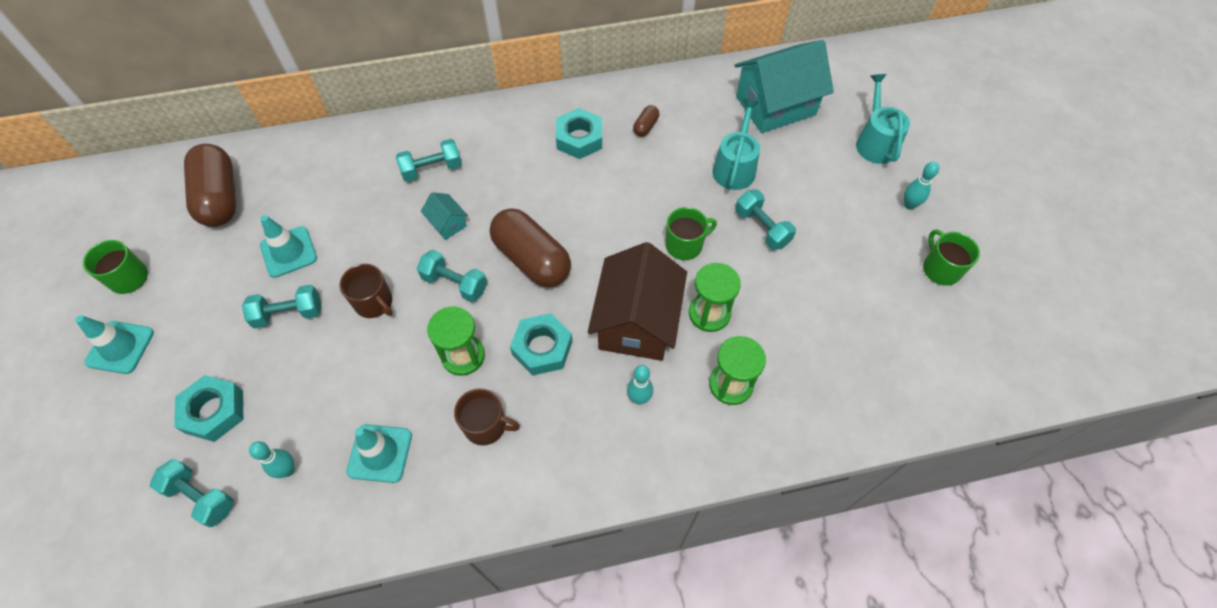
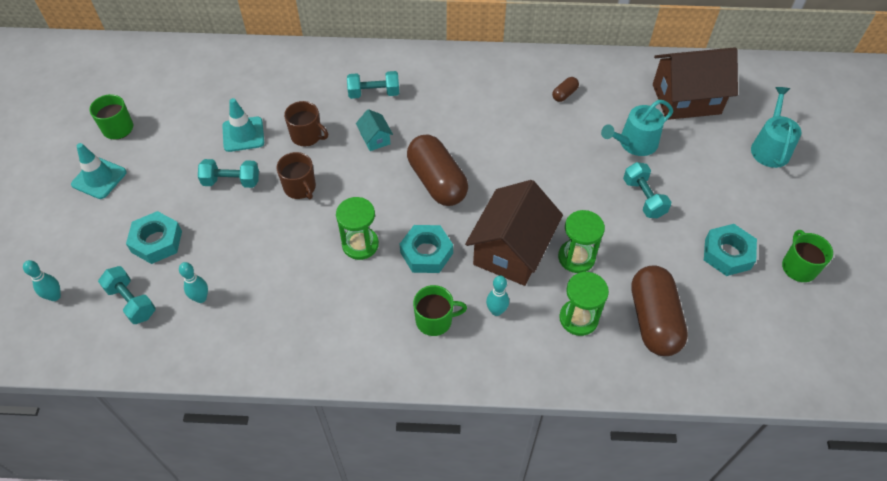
camera: 15 degrees right, 5 degrees down
brown capsule [184,144,236,227] -> brown capsule moved to [631,265,688,356]
turquoise traffic cone [346,424,412,483] -> none
turquoise dumbbell [417,250,487,302] -> none
brown mug [454,388,520,446] -> brown mug moved to [284,101,328,147]
turquoise nut [556,108,602,159] -> turquoise nut moved to [704,224,757,276]
green mug [666,207,717,260] -> green mug moved to [413,285,467,336]
turquoise watering can [713,99,760,190] -> turquoise watering can turned 150 degrees counterclockwise [601,100,673,156]
turquoise house [735,40,834,133] -> brown house [653,47,738,120]
turquoise bowling pin [904,162,939,210] -> turquoise bowling pin moved to [23,260,61,301]

